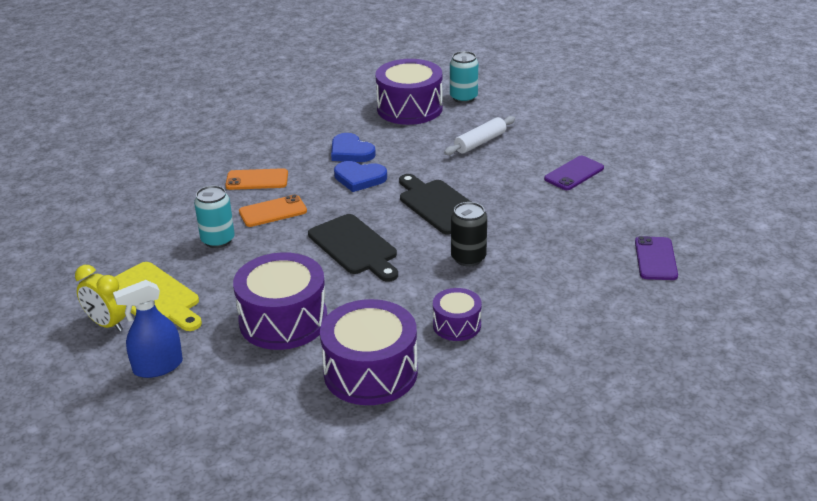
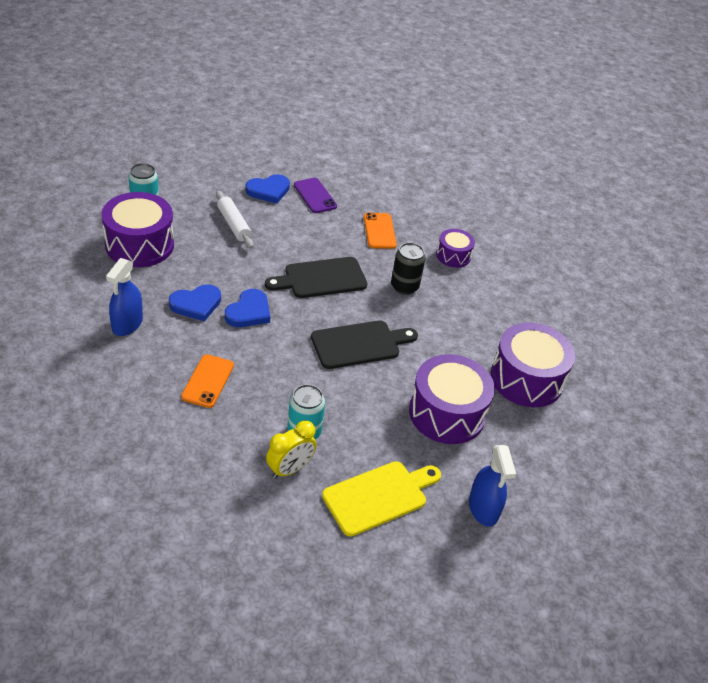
camera: 80 degrees left, 10 degrees up
yellow clock [75,265,126,332] -> yellow clock moved to [266,420,316,479]
orange phone [239,195,307,227] -> orange phone moved to [364,213,397,249]
purple drum [433,288,482,341] -> purple drum moved to [436,229,475,268]
purple phone [635,236,678,280] -> none
none -> blue spray bottle [106,258,143,336]
none -> blue heart [245,174,290,204]

